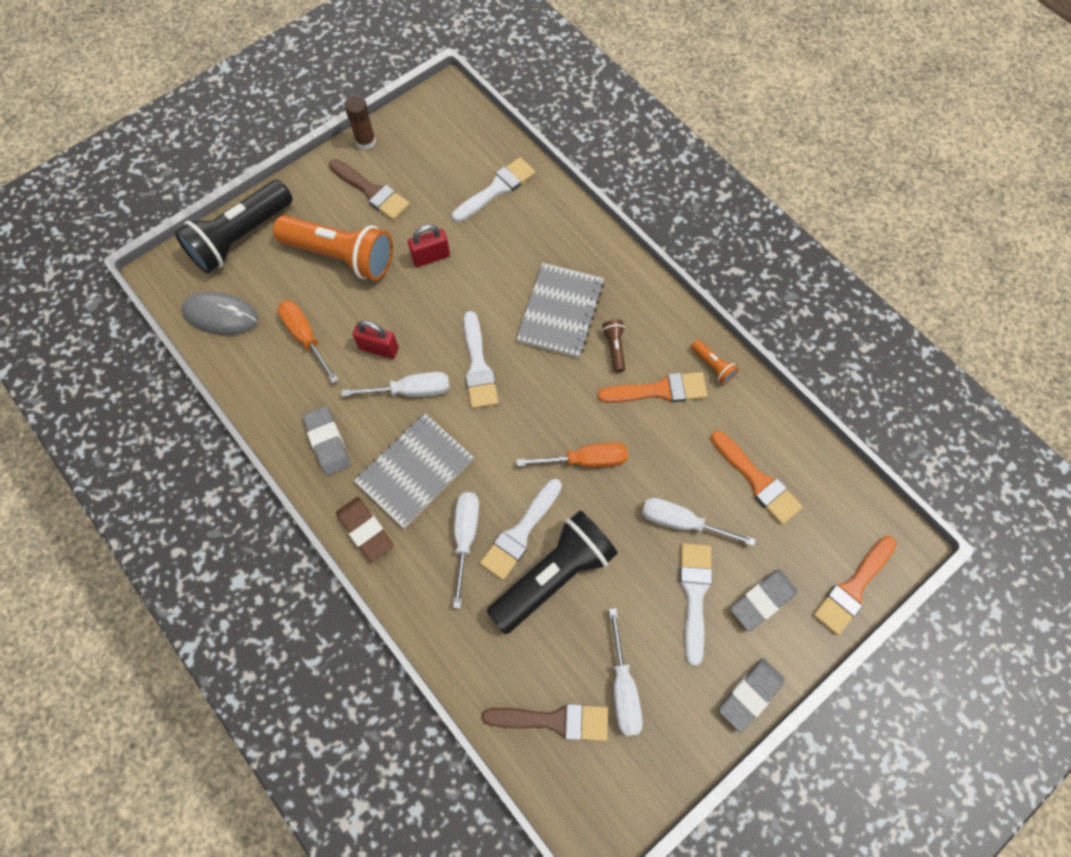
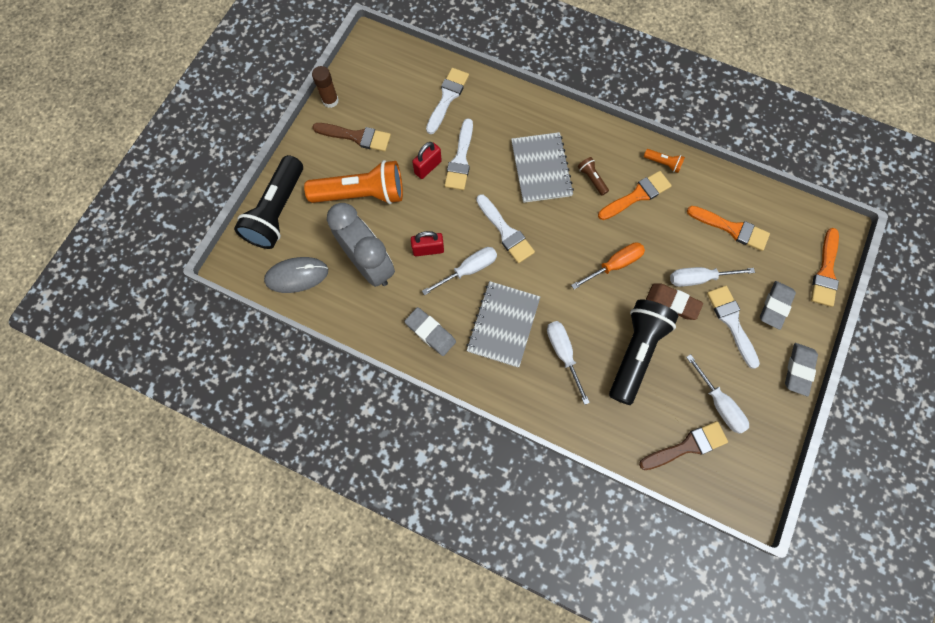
camera: 25 degrees left, 5 degrees up
orange screwdriver [278,300,339,383] -> grey clock [327,203,395,287]
brown eraser [336,497,394,562] -> brown eraser moved to [646,283,703,320]
white brush [480,479,562,580] -> white brush moved to [444,118,473,190]

